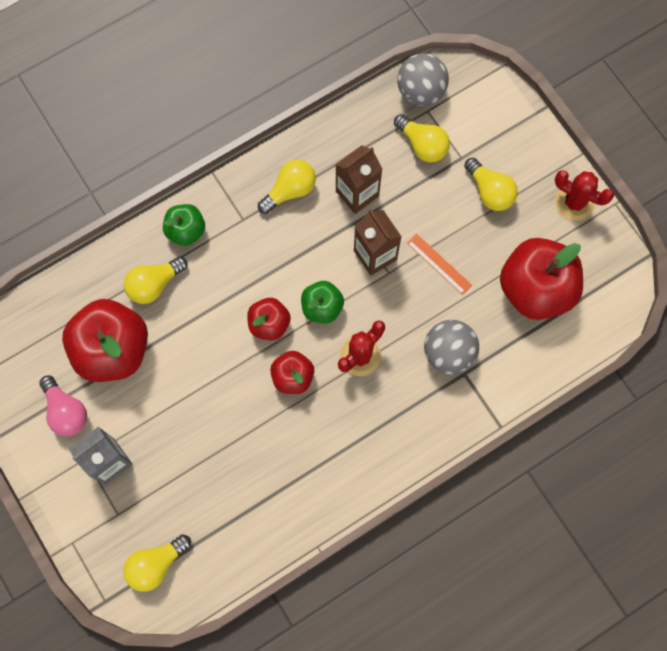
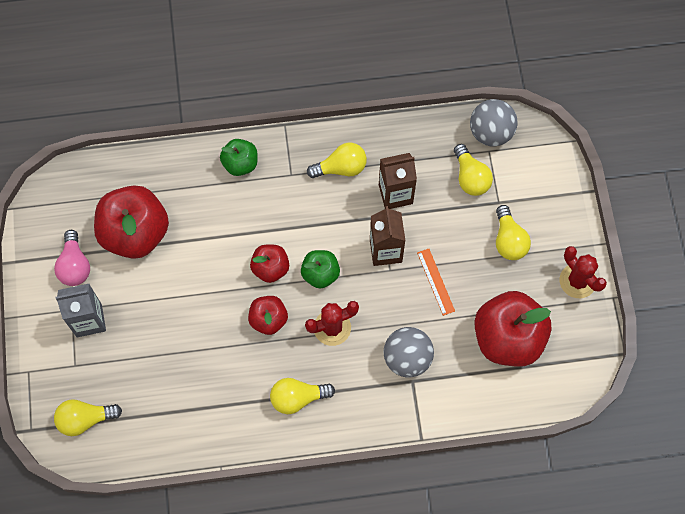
camera: 25 degrees right, 5 degrees down
yellow light bulb [124,257,188,304] -> yellow light bulb moved to [270,378,335,414]

